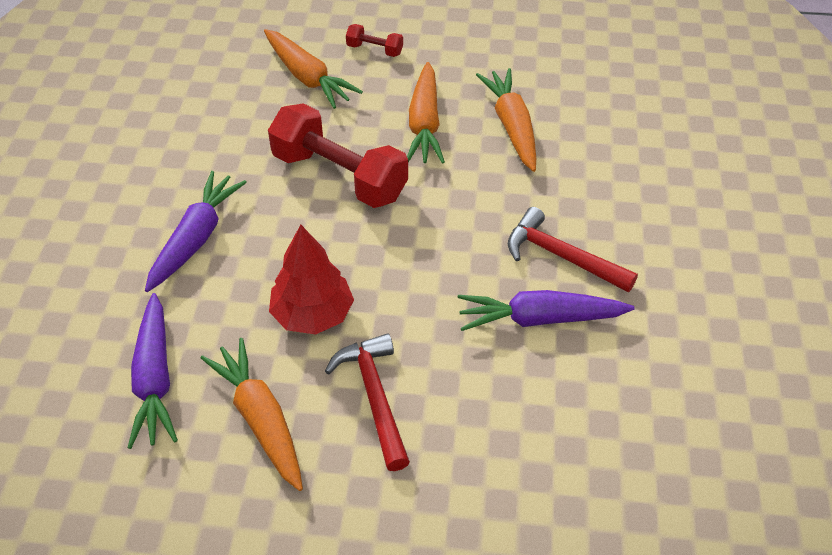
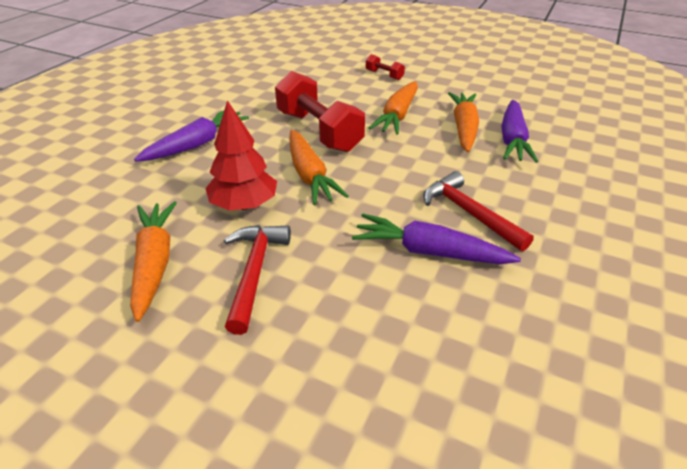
camera: 20 degrees right, 10 degrees down
purple carrot [127,293,178,449] -> purple carrot moved to [501,100,538,163]
orange carrot [264,29,363,109] -> orange carrot moved to [289,130,349,205]

